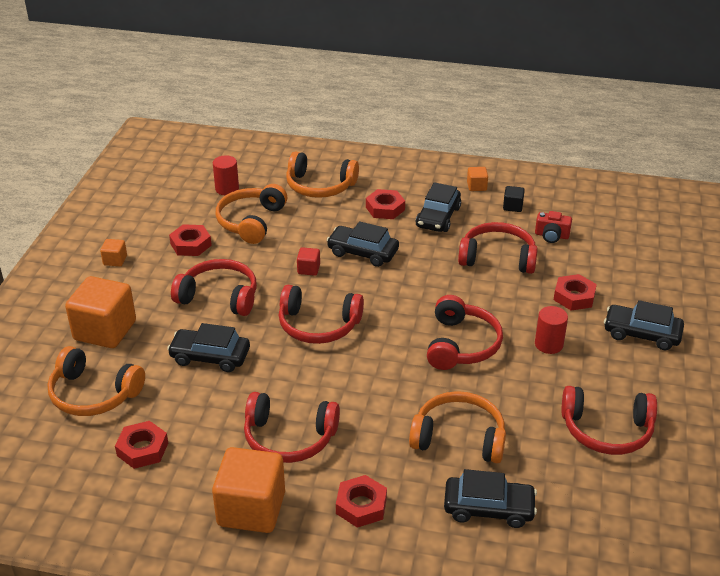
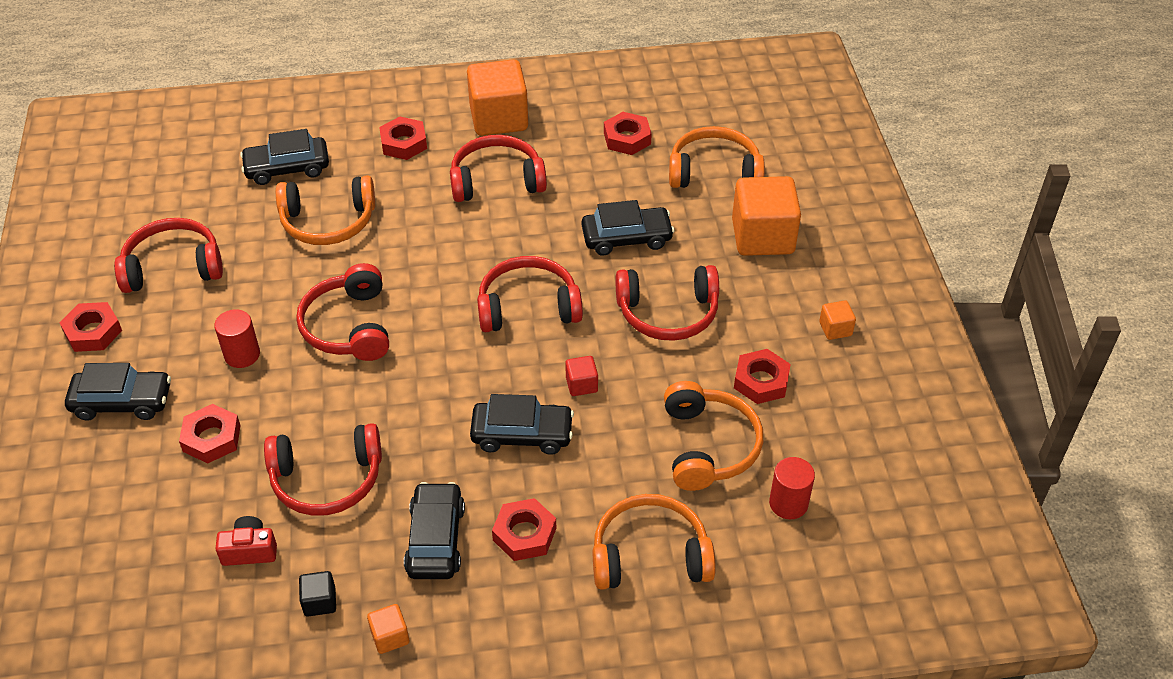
camera: 160 degrees right, 10 degrees up
none -> red nut [60,302,122,352]

